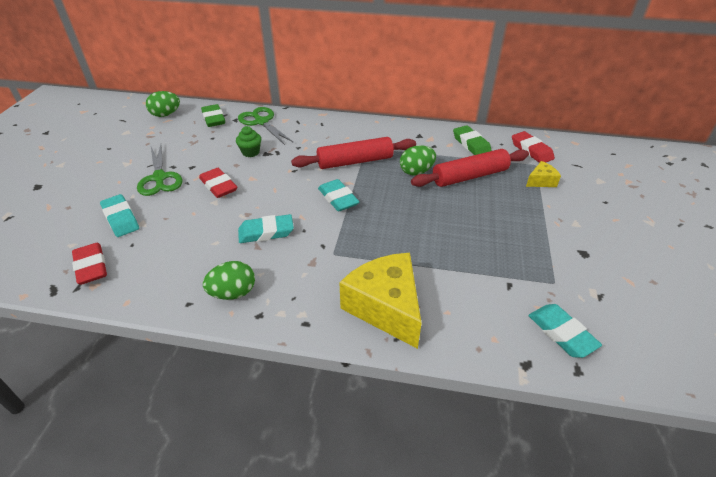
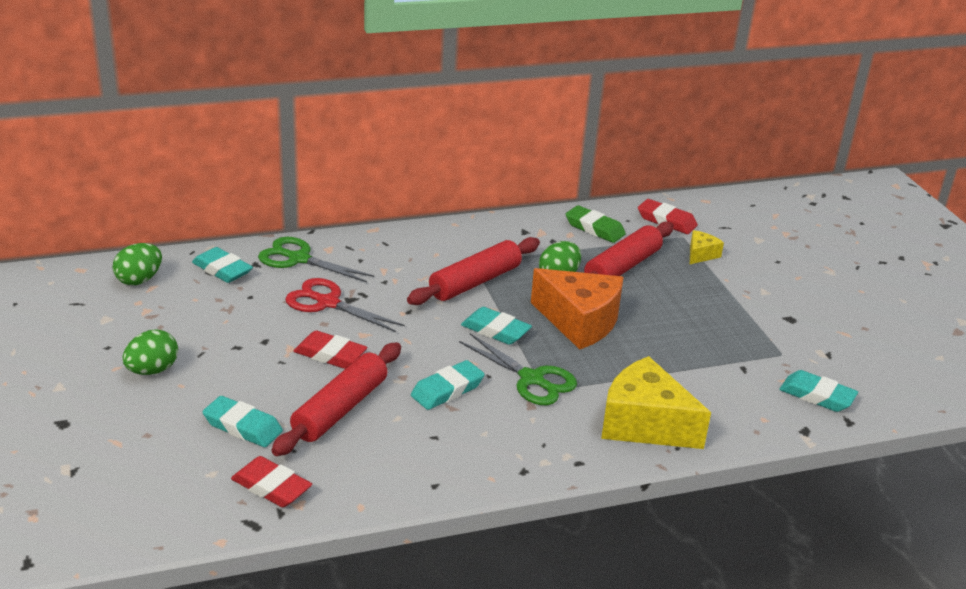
camera: 30 degrees left, 10 degrees down
green scissors [137,144,183,196] -> green scissors moved to [459,333,577,405]
green eraser [201,104,225,127] -> turquoise eraser [192,247,253,283]
green egg [203,261,255,300] -> green egg moved to [123,330,178,375]
green cupcake [236,126,261,157] -> red scissors [285,278,405,332]
none -> red rolling pin [271,342,401,456]
none -> orange cheese [531,268,624,350]

